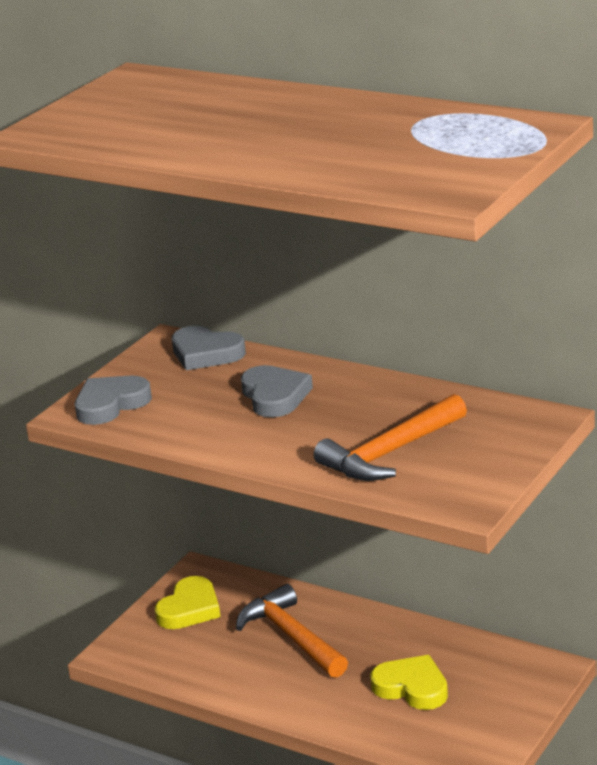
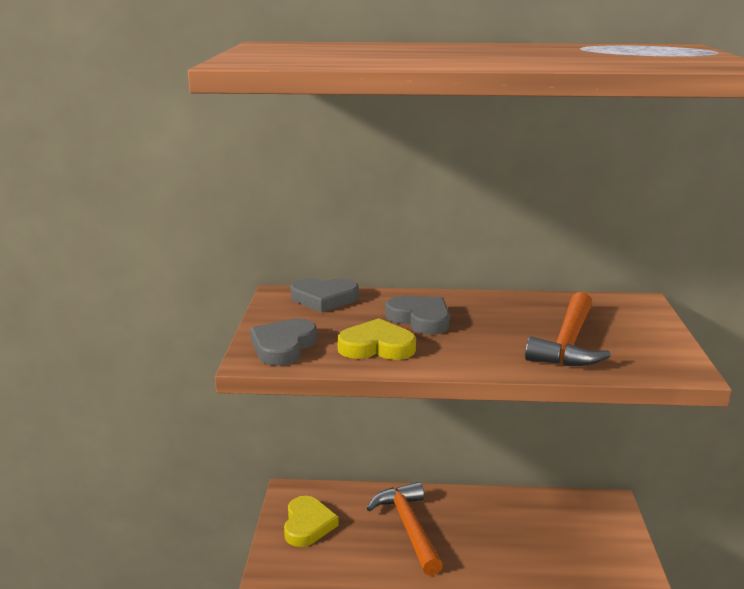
camera: 30 degrees left, 5 degrees down
orange hammer [236,584,348,678] -> orange hammer turned 45 degrees clockwise [366,482,443,576]
yellow heart [370,655,448,710] -> yellow heart moved to [337,318,416,360]

